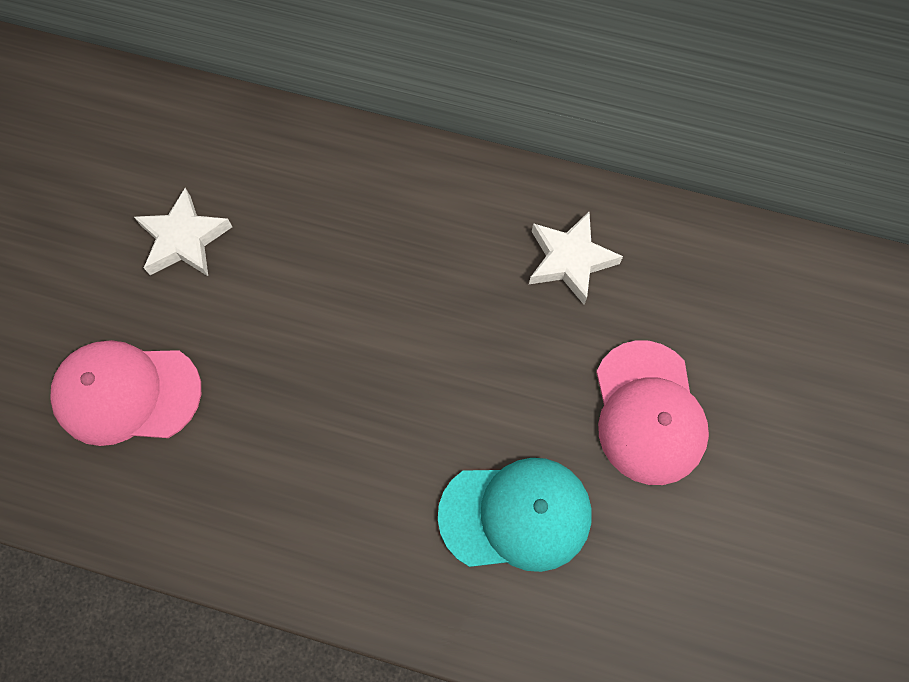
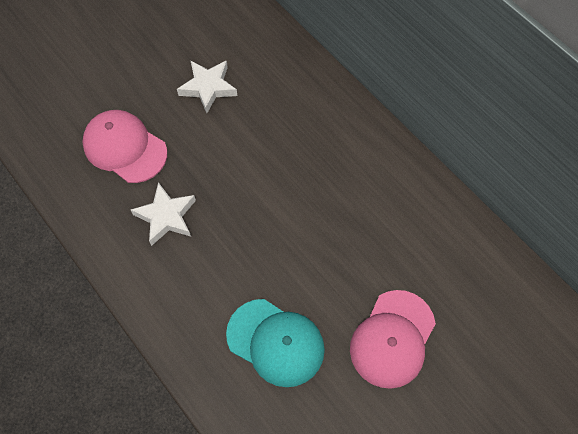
camera: 35 degrees right, 5 degrees down
white star [529,212,623,305] -> white star moved to [131,182,196,246]

